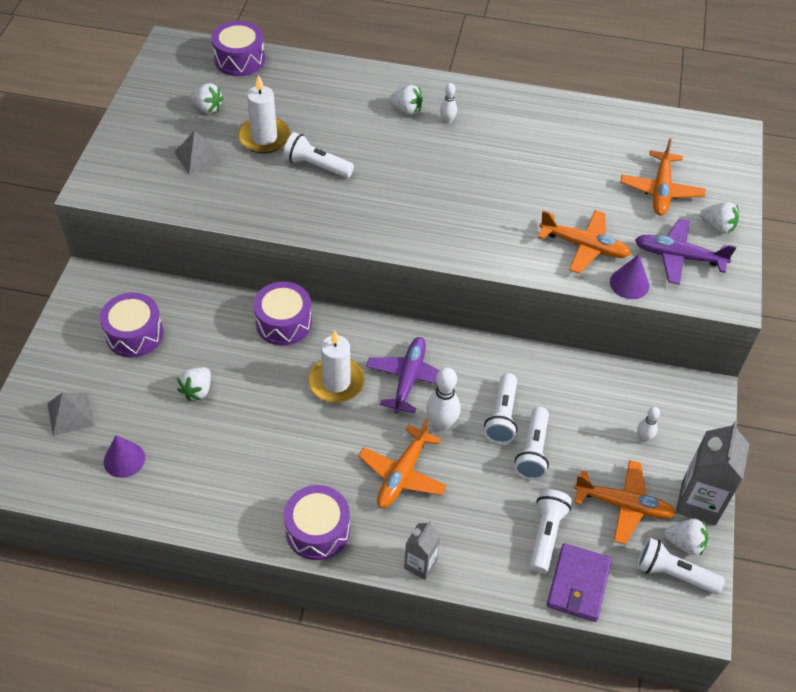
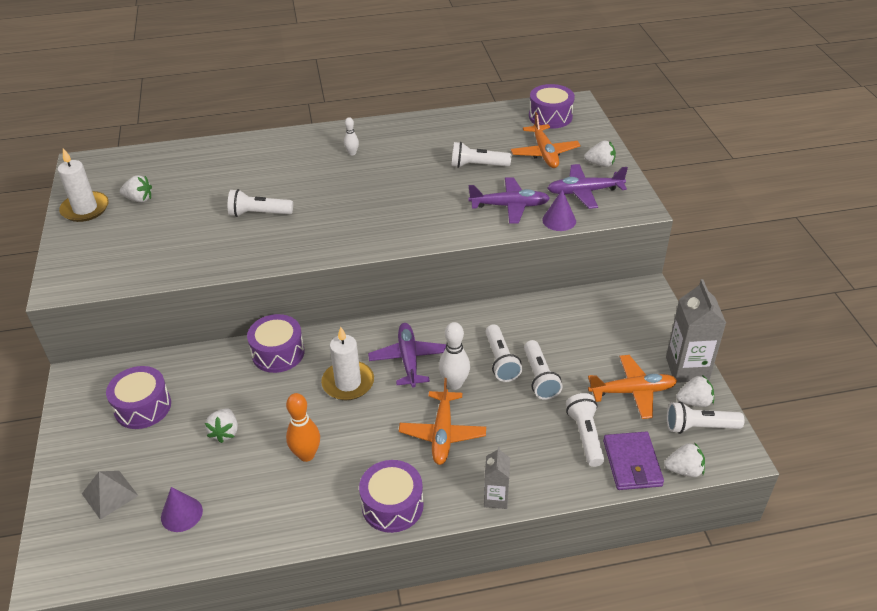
camera: 20 degrees left, 10 degrees down
grey pyramid [174,131,223,175] -> none
purple drum [211,21,265,76] -> purple drum moved to [529,84,575,129]
white candle [238,75,290,154] -> white candle moved to [58,148,109,222]
white strawberry [389,85,423,115] -> white strawberry moved to [664,442,705,477]
orange plane [538,210,631,274] -> purple plane [468,177,550,224]
white bowling pin [637,407,660,442] -> none
none -> orange bowling pin [286,393,320,462]
none -> white flashlight [452,142,511,168]

